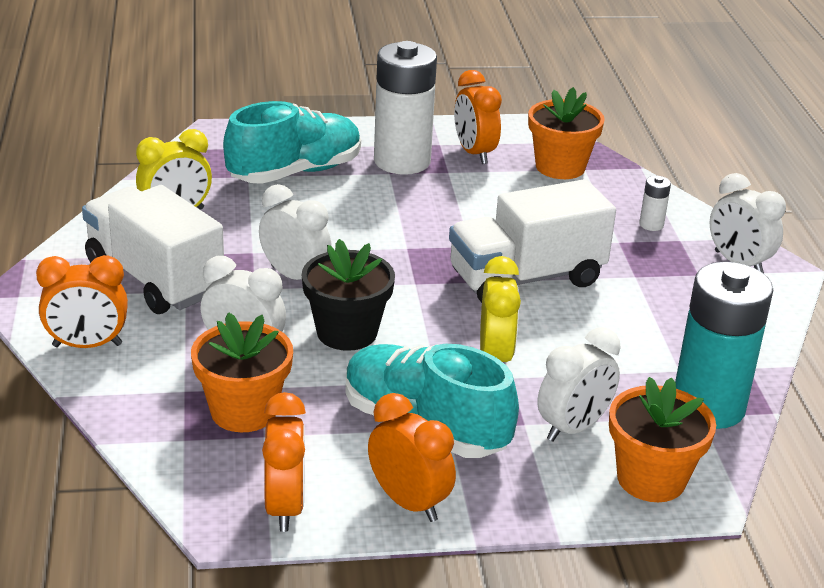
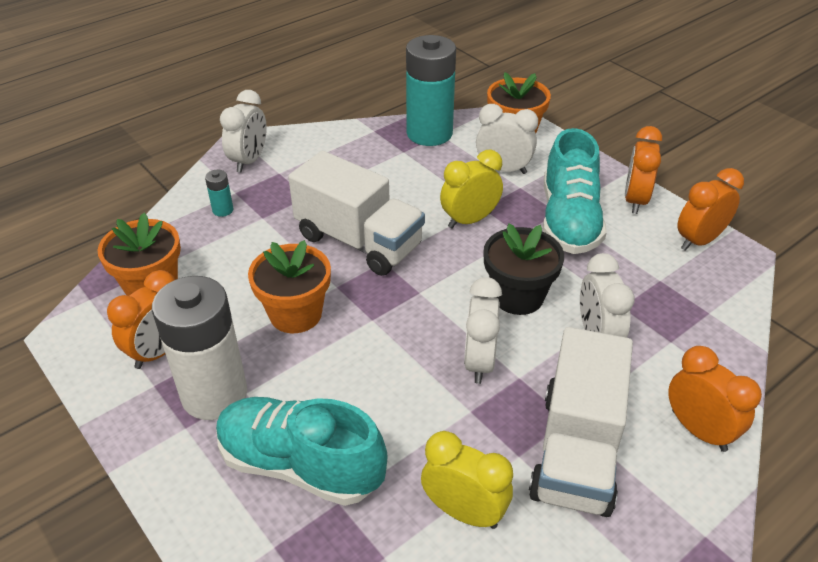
camera: 120 degrees left, 10 degrees up
orange flower pot [191,312,293,432] -> orange flower pot moved to [248,240,331,333]
white battery [639,176,671,231] -> turquoise battery [205,170,233,217]

